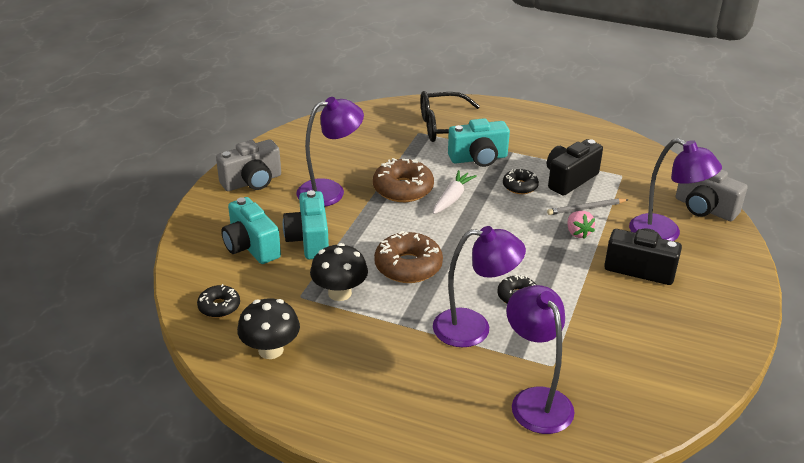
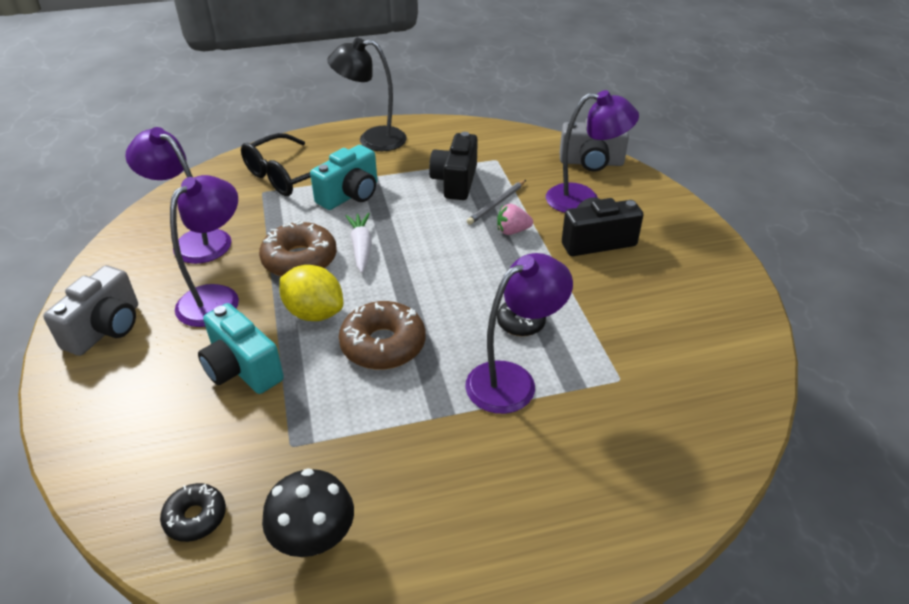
camera: 35 degrees left, 5 degrees up
turquoise camera [221,197,281,264] -> none
black mushroom [310,243,368,301] -> none
black donut [503,169,539,194] -> none
purple lamp [506,285,575,434] -> purple lamp moved to [125,127,231,264]
pink strawberry [567,211,595,239] -> pink strawberry turned 135 degrees clockwise [497,204,533,235]
none -> yellow lemon [279,265,343,321]
none -> black lamp [327,38,407,151]

